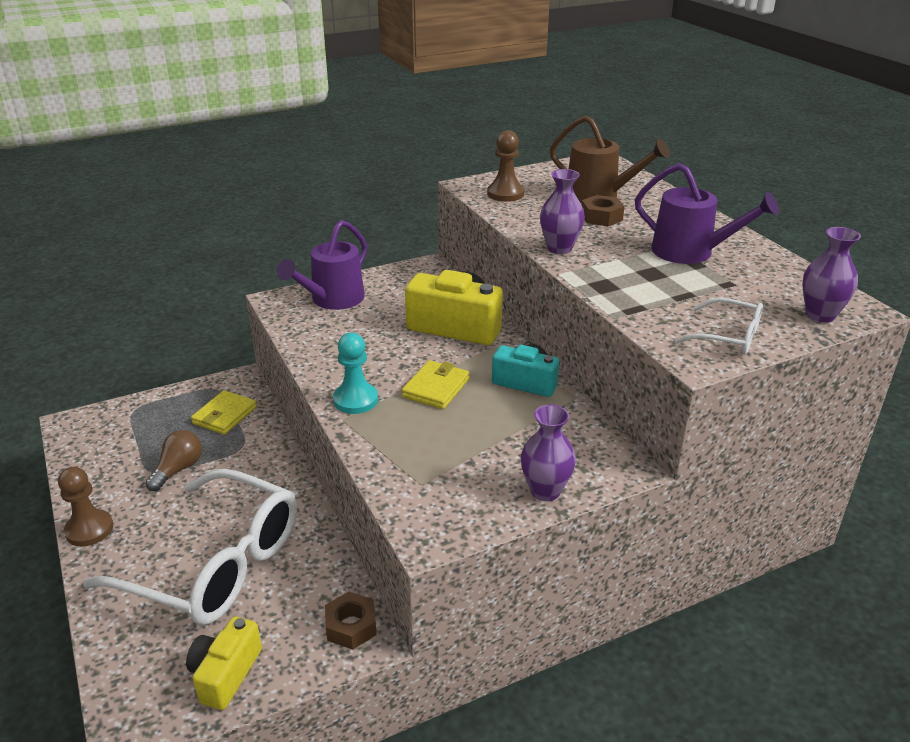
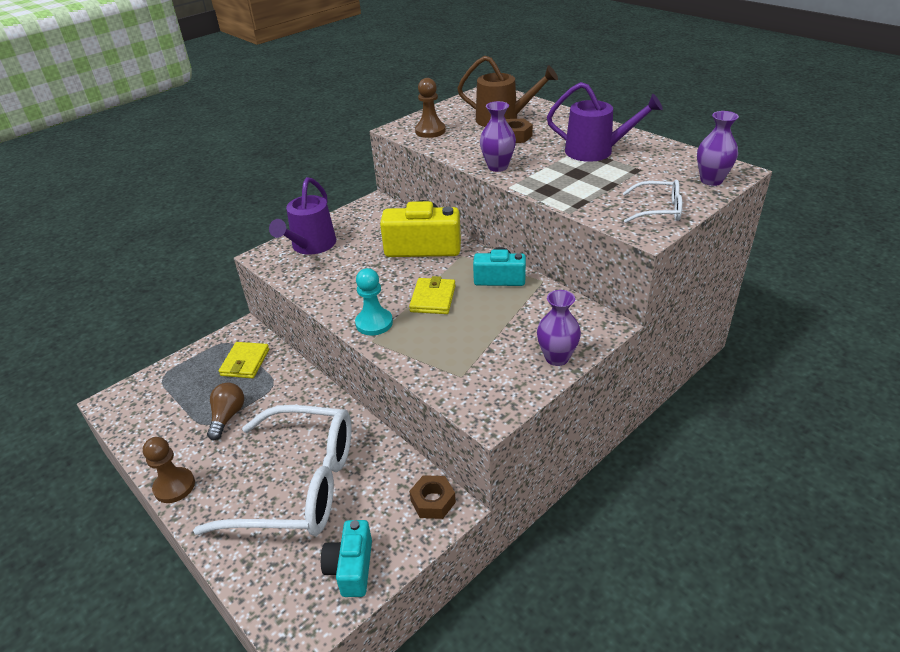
camera: 15 degrees left, 5 degrees up
yellow camera [186,616,262,710] -> turquoise camera [321,520,372,597]

